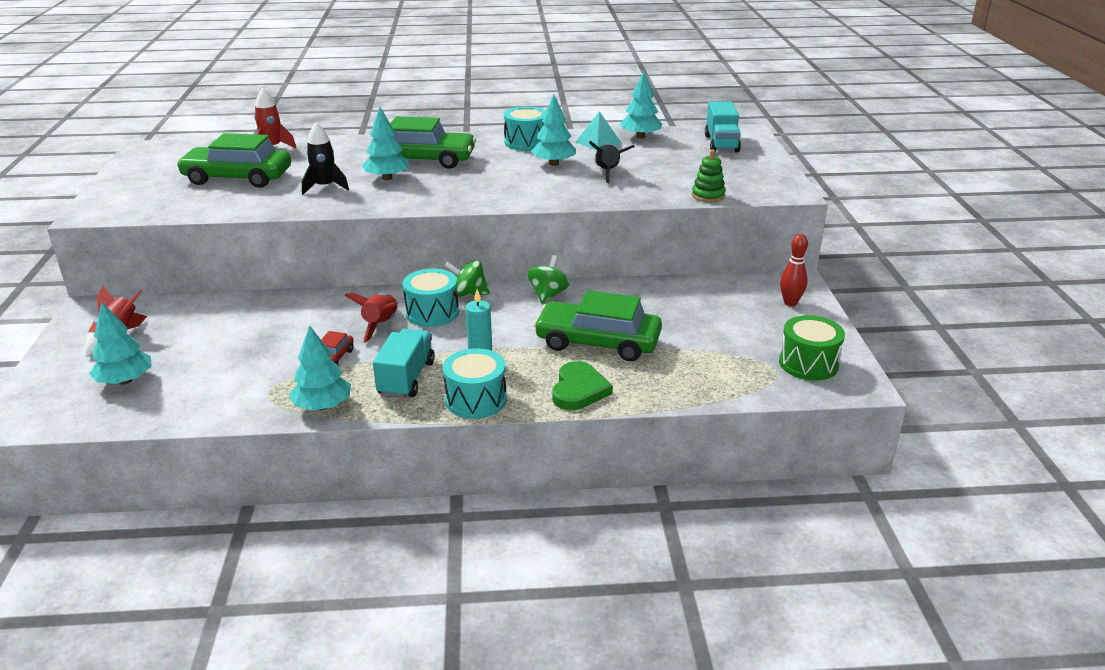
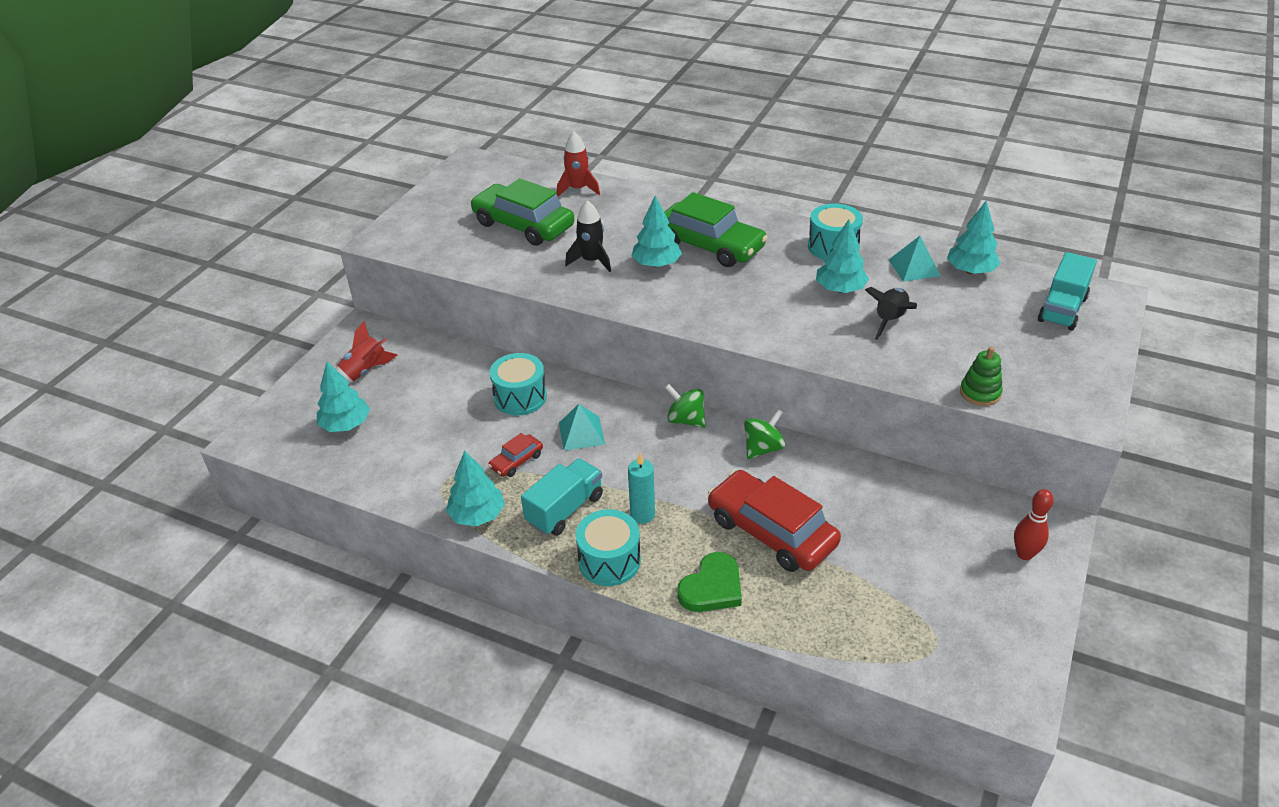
camera: 30 degrees right, 10 degrees up
red rocket [344,293,398,343] -> turquoise pyramid [559,404,605,451]
turquoise drum [403,269,459,327] -> turquoise drum moved to [490,353,547,415]
green car [533,290,662,361] -> red car [708,470,841,572]
green drum [779,315,845,381] -> none

